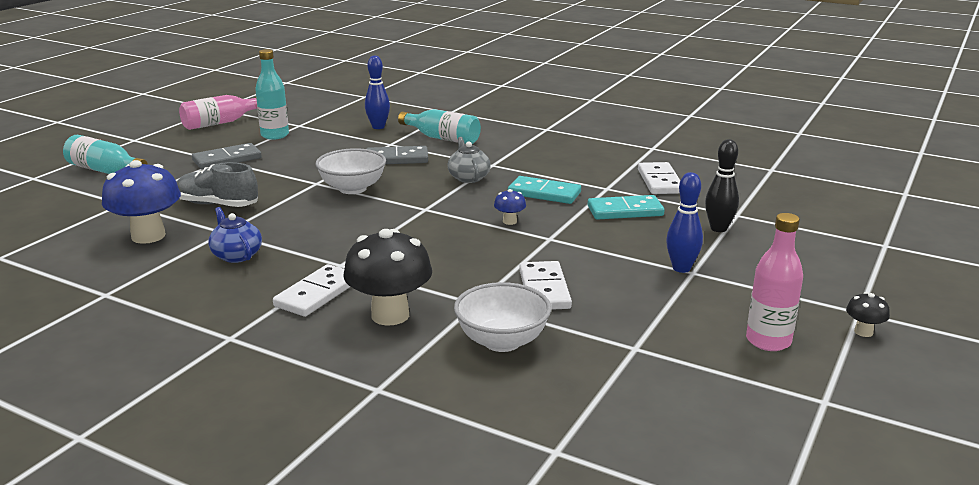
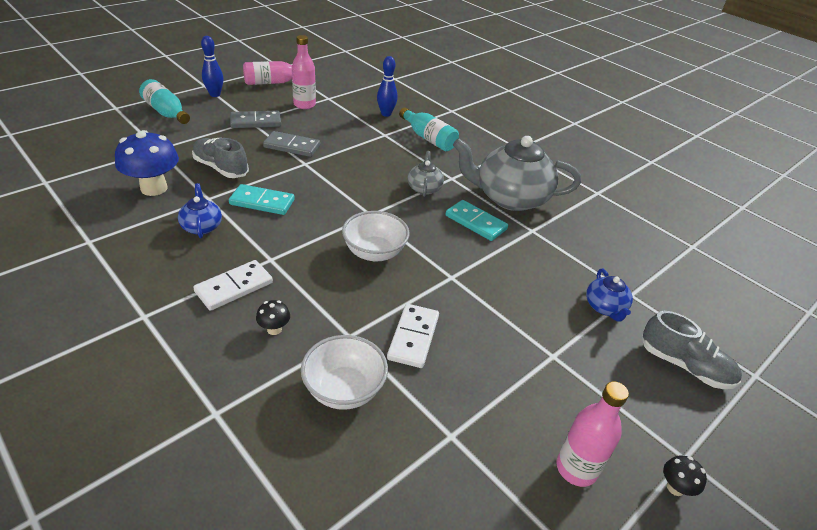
camera: 15 degrees right, 15 degrees up
turquoise bottle [255,49,289,140] -> pink bottle [292,35,316,109]
white bowl [316,148,386,194] -> white bowl moved to [342,211,409,262]
black mushroom [343,229,432,326] -> black mushroom [256,300,290,335], size x0.45
grey domino [366,146,428,164] -> grey domino moved to [263,131,320,157]
blue mushroom [494,189,526,225] -> none
turquoise domino [588,195,665,220] -> turquoise domino moved to [229,184,295,215]
white domino [638,162,681,194] -> none
blue bowling pin [666,172,703,273] -> blue bowling pin moved to [201,36,223,97]
black bowling pin [705,139,739,232] -> blue teapot [586,269,633,321]
none -> grey teapot [453,136,581,211]
none -> grey shoe [642,311,742,389]

